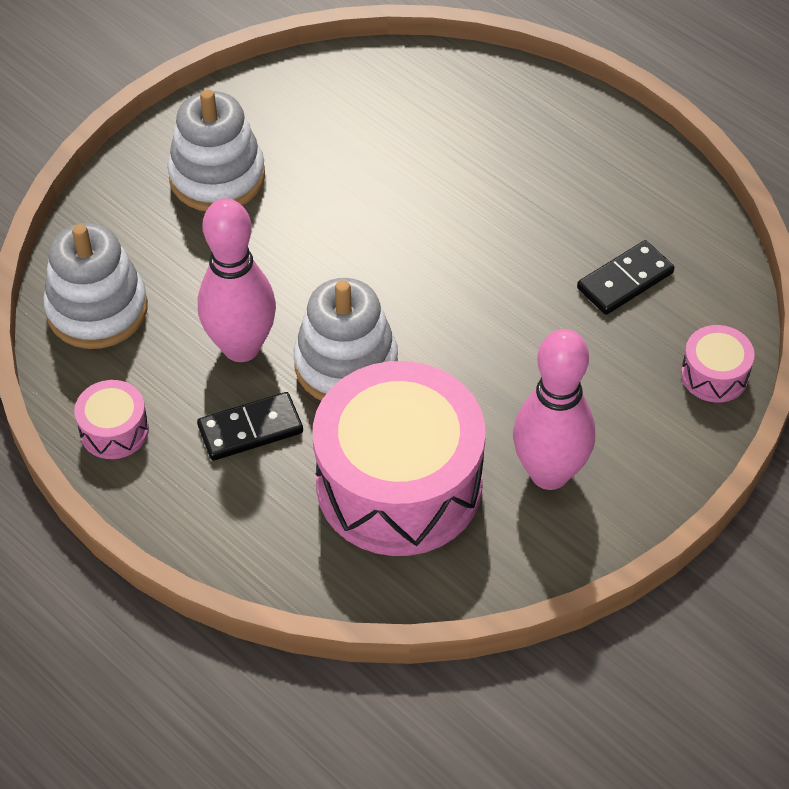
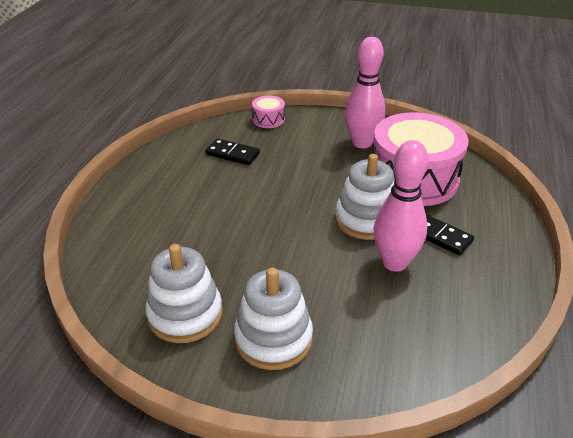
camera: 120 degrees left, 15 degrees down
white stacking toy [43,223,148,349] -> white stacking toy moved to [145,244,223,343]
pink drum [74,380,149,459] -> none

